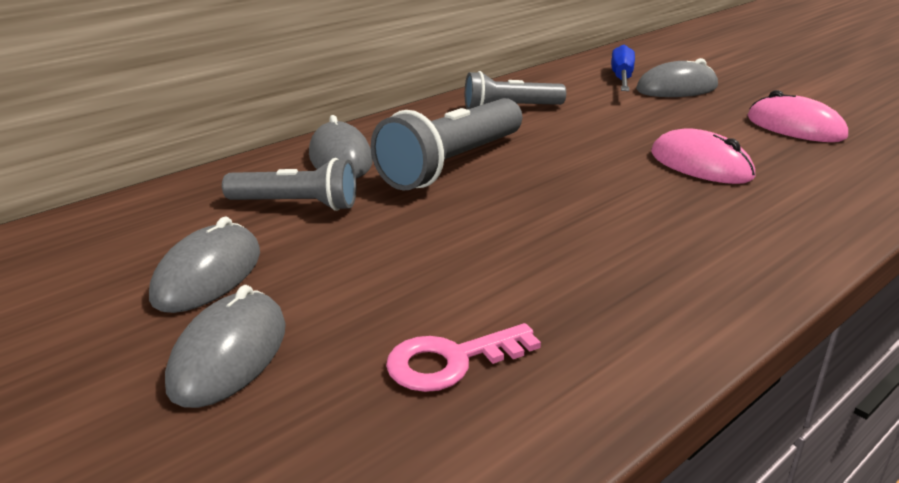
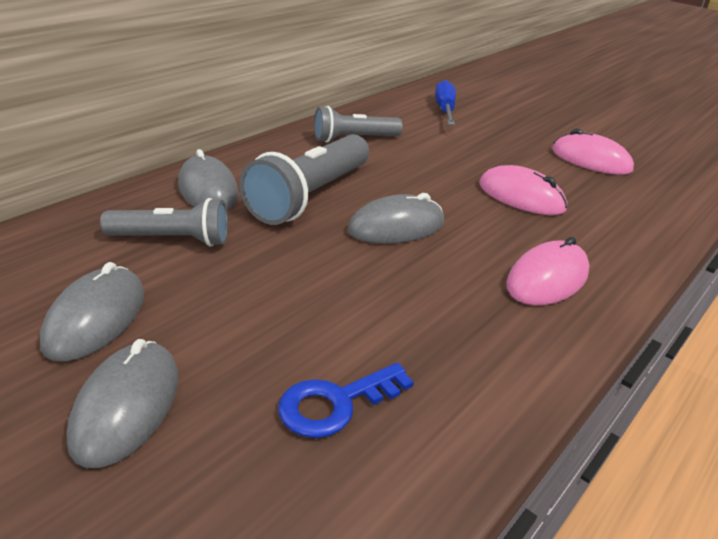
camera: 10 degrees left, 5 degrees up
pink key [386,323,541,392] -> blue key [278,363,414,438]
grey mouse [636,58,718,97] -> grey mouse moved to [347,193,444,244]
none -> pink mouse [506,237,590,305]

